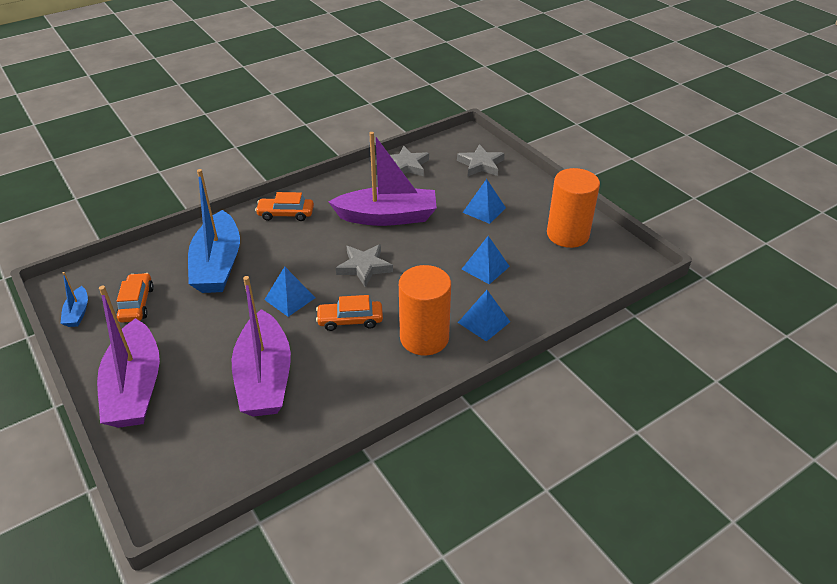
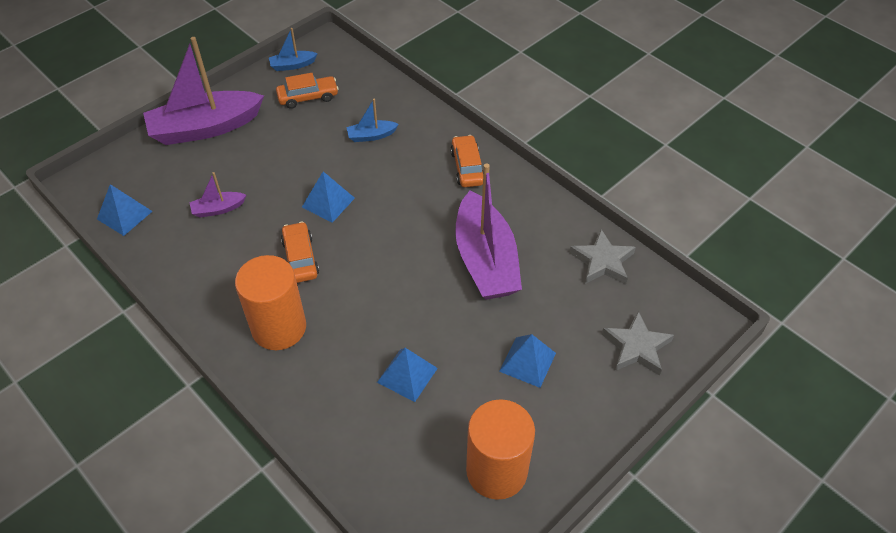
camera: 80 degrees right, 10 degrees up
blue boat [188,169,240,293] -> blue boat [346,99,399,142], size x0.44
purple boat [232,276,291,417] -> purple boat [189,172,246,218], size x0.44
grey star [336,244,393,287] -> none
blue pyramid [458,290,510,342] -> blue pyramid moved to [97,184,152,236]

